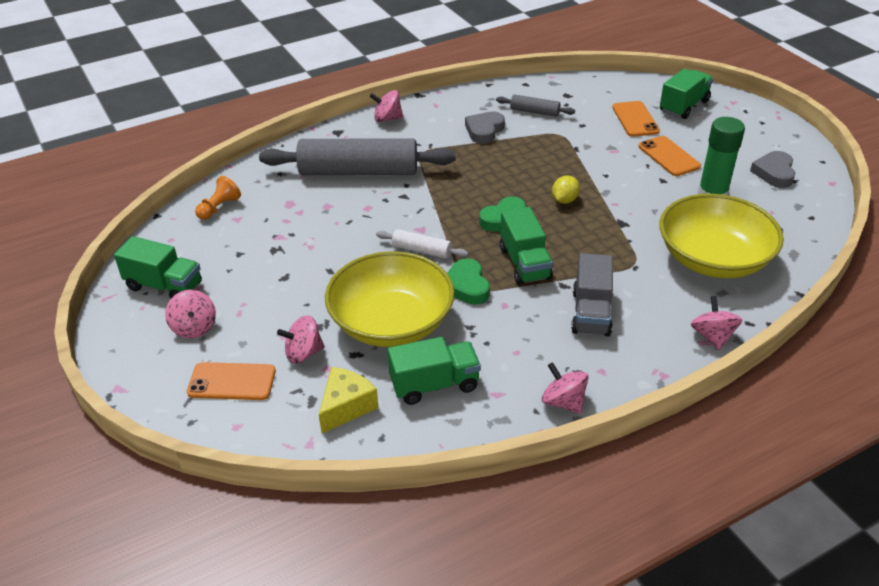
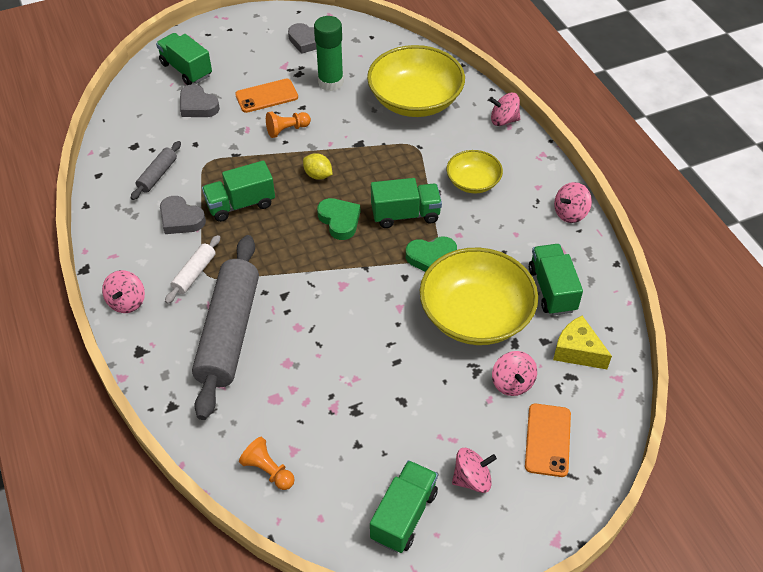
camera: 85 degrees left, 10 degrees up
white rolling pin [376,229,469,259] -> white rolling pin moved to [165,235,220,304]
grey truck [571,253,613,336] -> yellow bowl [446,150,503,193]
orange phone [612,101,660,137] -> grey heart [180,84,220,117]
none -> green truck [202,160,275,222]
none -> orange pawn [266,112,311,138]

